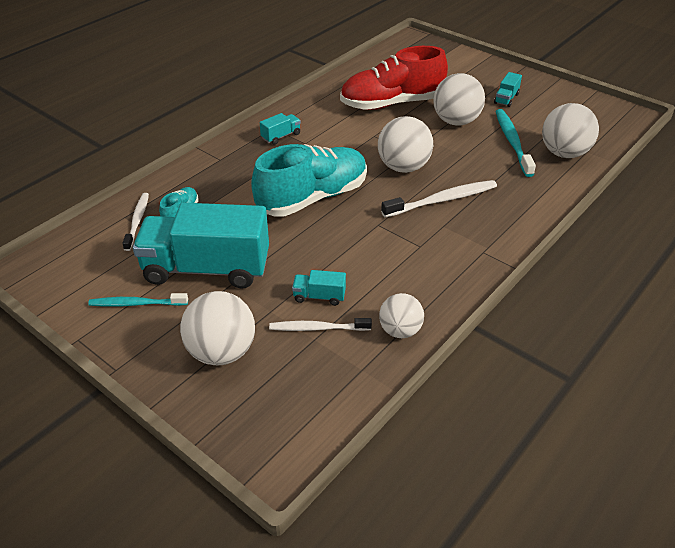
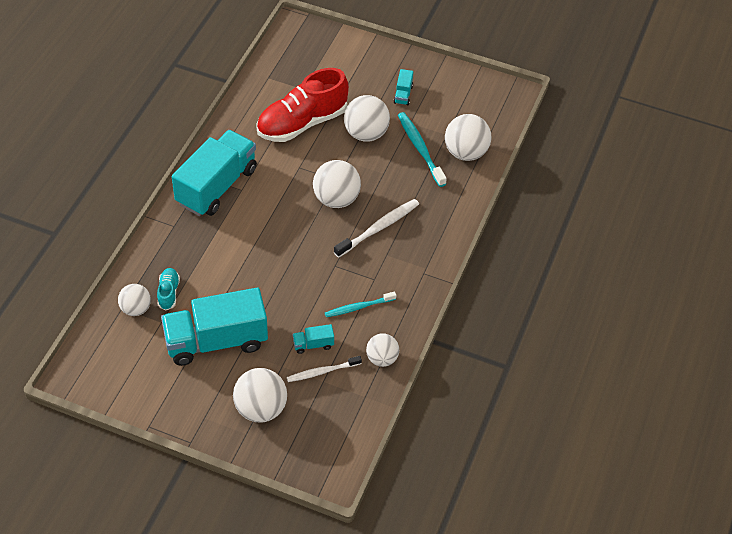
camera: 20 degrees left, 10 degrees up
turquoise toothbrush [88,293,188,307] -> turquoise toothbrush moved to [325,291,396,317]
white toothbrush [122,193,149,251] -> white ball [118,284,151,316]
turquoise shoe [251,144,367,217] -> none
turquoise truck [260,113,301,145] -> turquoise truck [172,130,257,216], size x2.50

